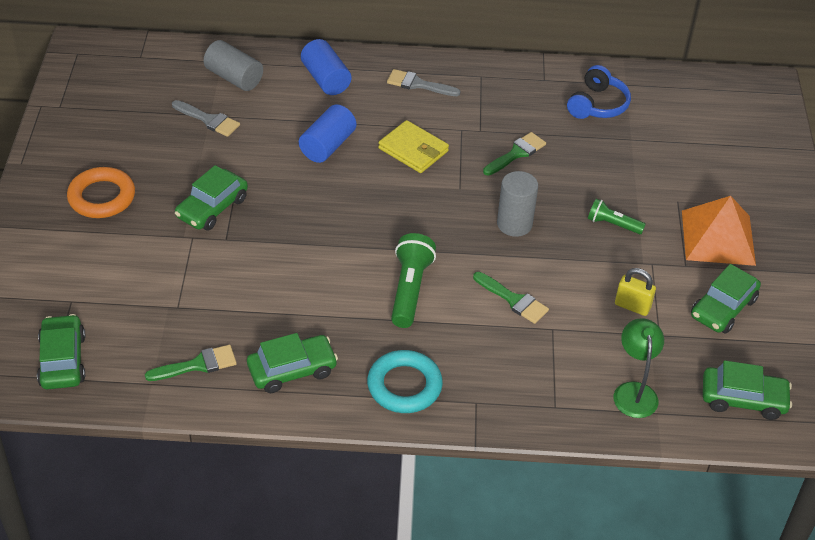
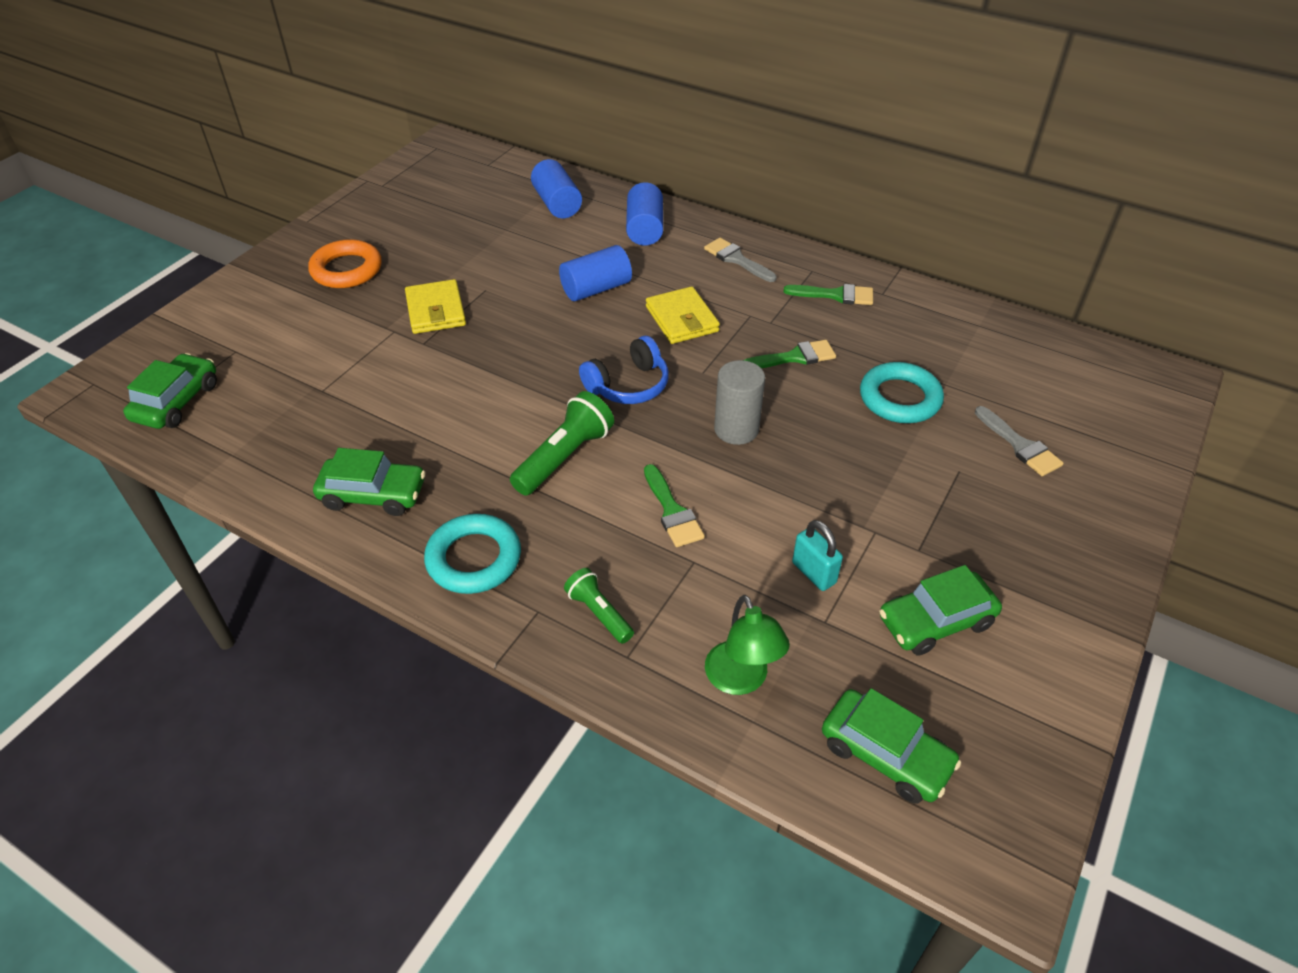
camera: 30 degrees right, 0 degrees up
green brush [145,345,237,381] -> green brush moved to [783,284,873,305]
grey brush [172,100,240,137] -> grey brush moved to [975,406,1064,476]
green car [175,165,248,231] -> yellow wallet [405,279,466,334]
grey cylinder [203,40,263,91] -> blue cylinder [531,159,582,218]
blue headphones [567,65,631,119] -> blue headphones moved to [579,336,669,404]
green flashlight [588,199,646,234] -> green flashlight moved to [564,568,634,644]
green lamp [614,318,664,418] -> green lamp turned 135 degrees clockwise [705,595,790,695]
yellow padlock [615,268,656,316] -> turquoise padlock [792,520,843,591]
orange pyramid [682,196,756,266] -> none
none -> turquoise ring [860,362,944,423]

